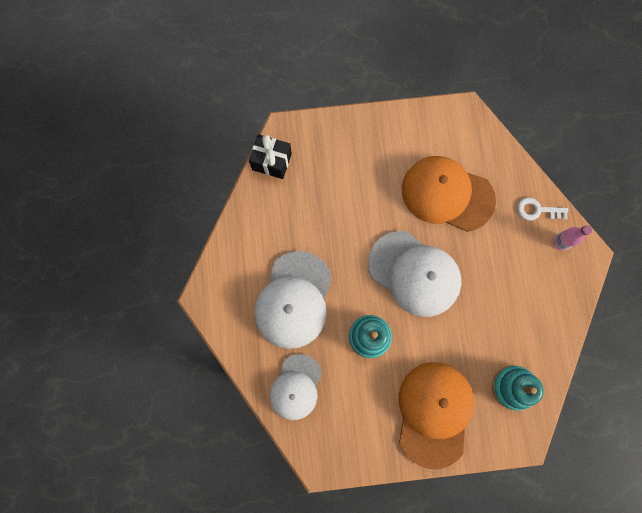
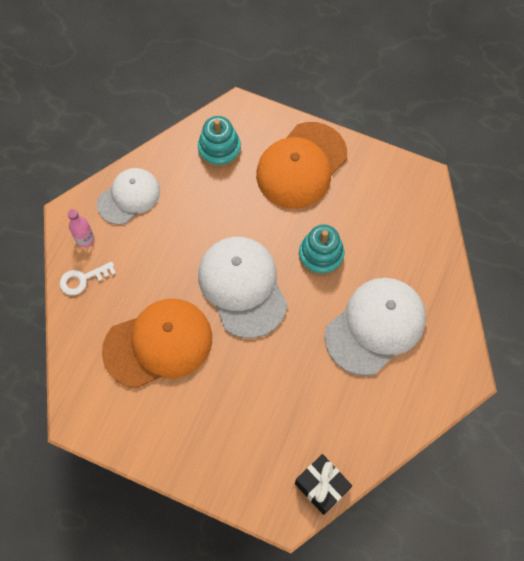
camera: 150 degrees left, 10 degrees down
white cap [270,354,322,420] -> white cap moved to [97,168,160,225]
orange cap [402,156,496,232] -> orange cap turned 75 degrees counterclockwise [102,299,212,389]
white key [517,198,568,221] -> white key turned 120 degrees clockwise [59,262,116,296]

